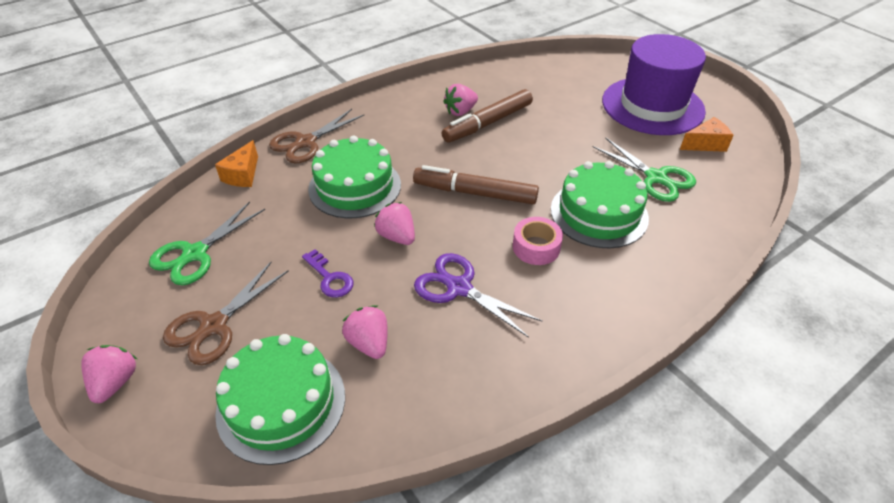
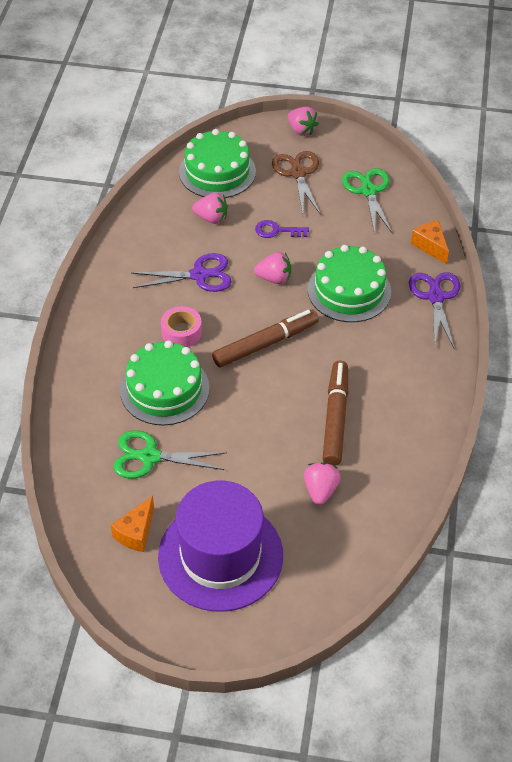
camera: 135 degrees right, 5 degrees up
brown scissors [269,109,364,163] -> purple scissors [409,272,460,348]
pink strawberry [443,84,478,116] -> pink strawberry moved to [304,462,341,505]

